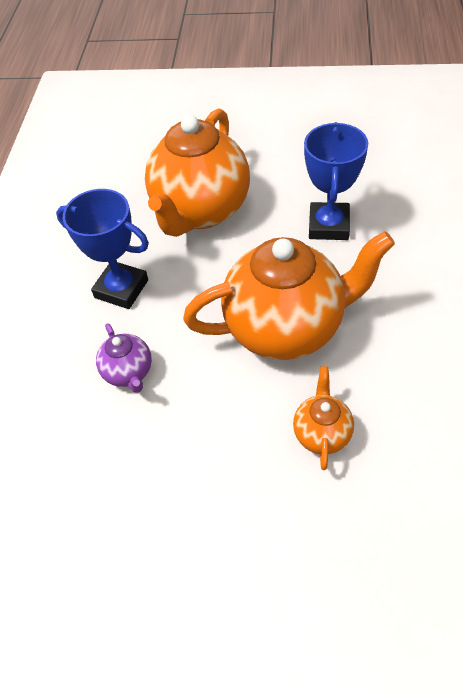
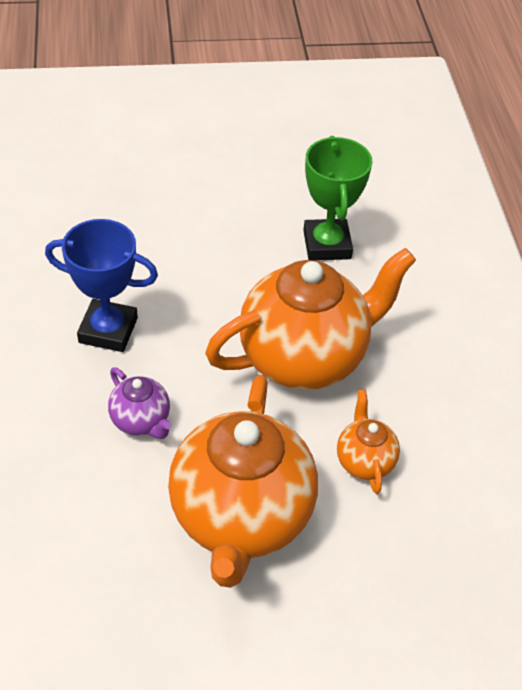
camera: 20 degrees left, 5 degrees down
orange teapot [145,108,250,237] -> orange teapot moved to [168,375,318,588]
blue trophy [304,122,368,240] -> green trophy [303,136,372,261]

